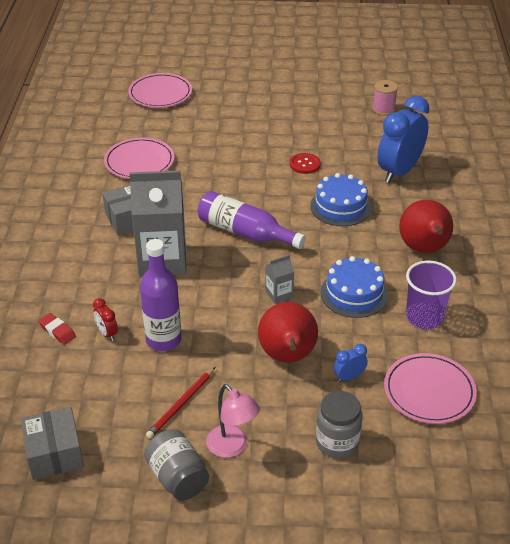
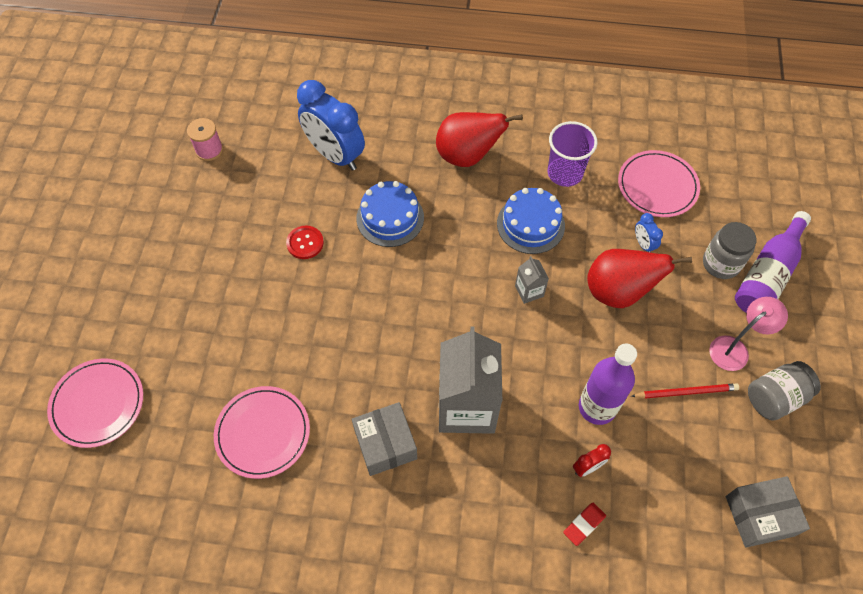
camera: 85 degrees left, 20 degrees up
red pencil [146,367,215,439] -> red pencil turned 45 degrees counterclockwise [631,383,739,399]
purple bottle [198,191,306,249] -> purple bottle moved to [735,211,811,313]

